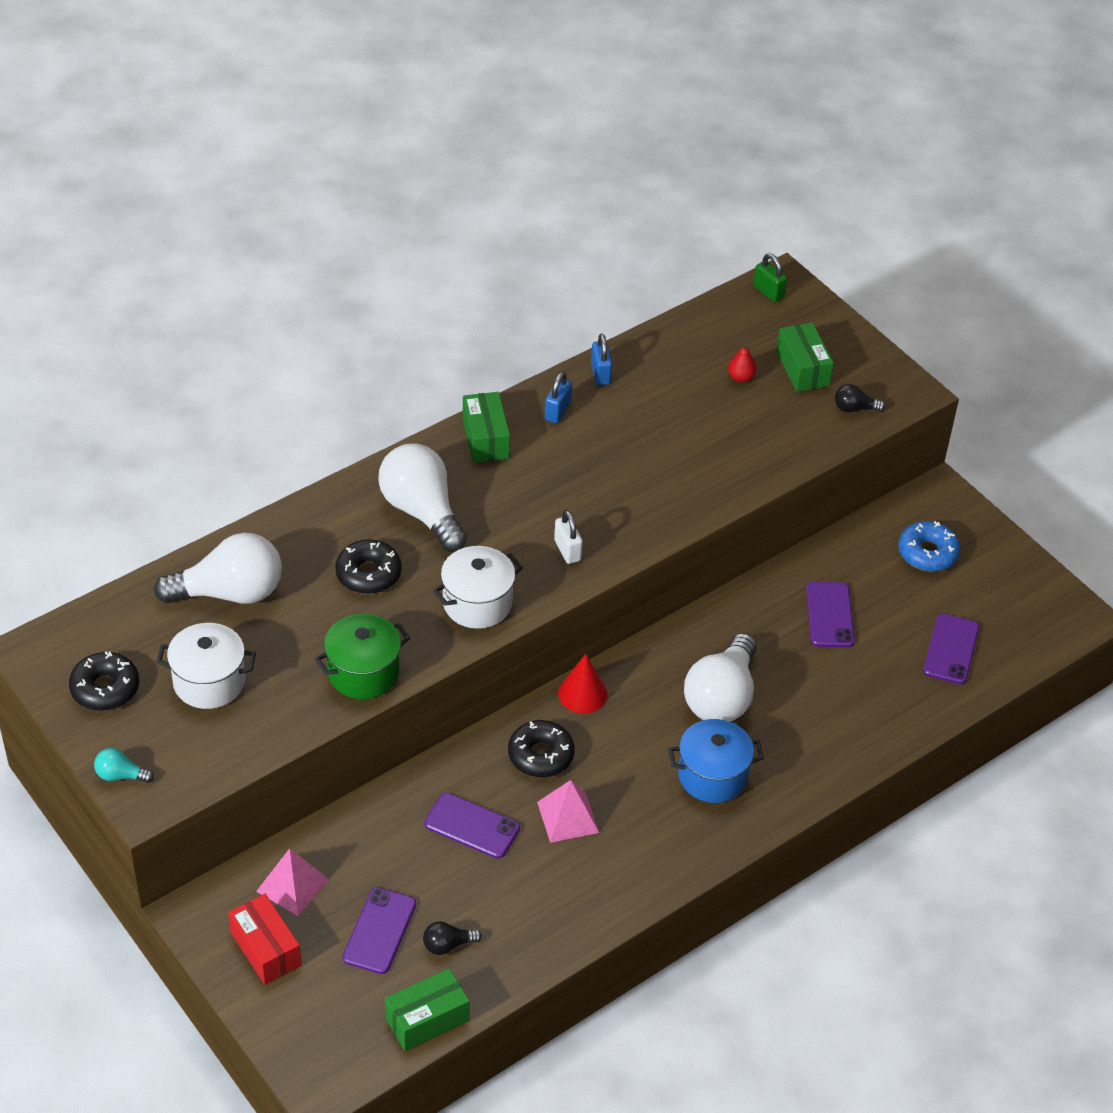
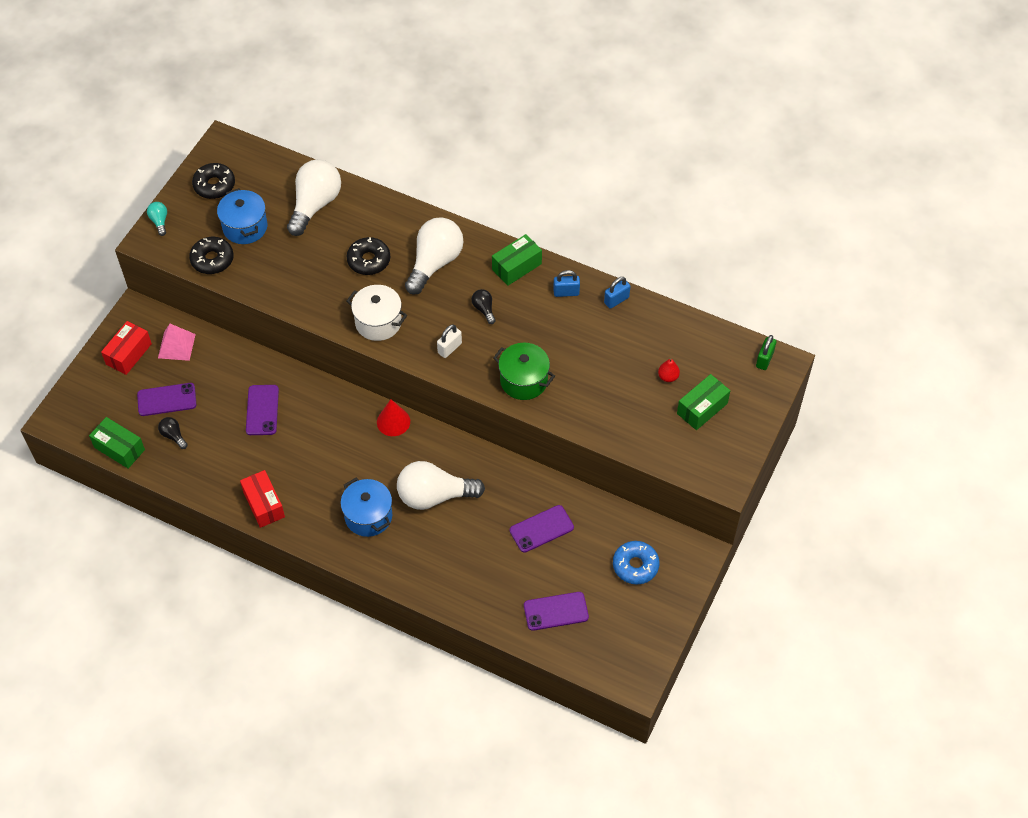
camera: 65 degrees right, 10 degrees up
white light bulb [154,533,282,604] -> white light bulb turned 120 degrees counterclockwise [287,159,341,236]
white pot [156,623,256,709] -> blue pot [217,188,267,244]
green pot [315,614,410,699] -> green pot moved to [493,343,555,400]
black donut [508,720,574,777] -> black donut moved to [189,237,234,274]
pink pyramid [537,780,599,843] -> none
black light bulb [835,384,885,412] -> black light bulb moved to [472,289,496,324]
none -> red box [240,470,285,528]

